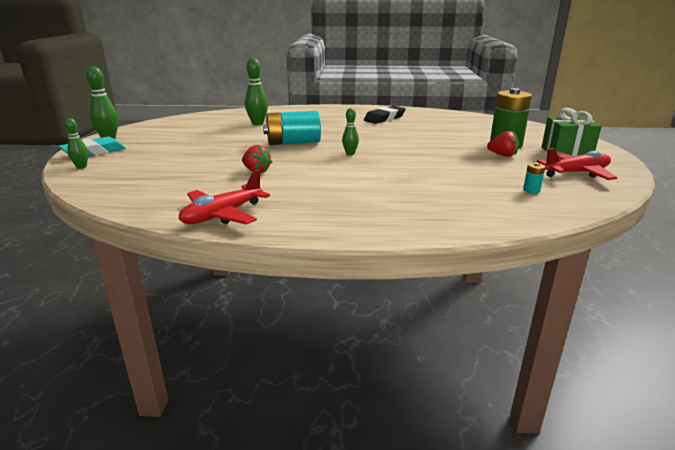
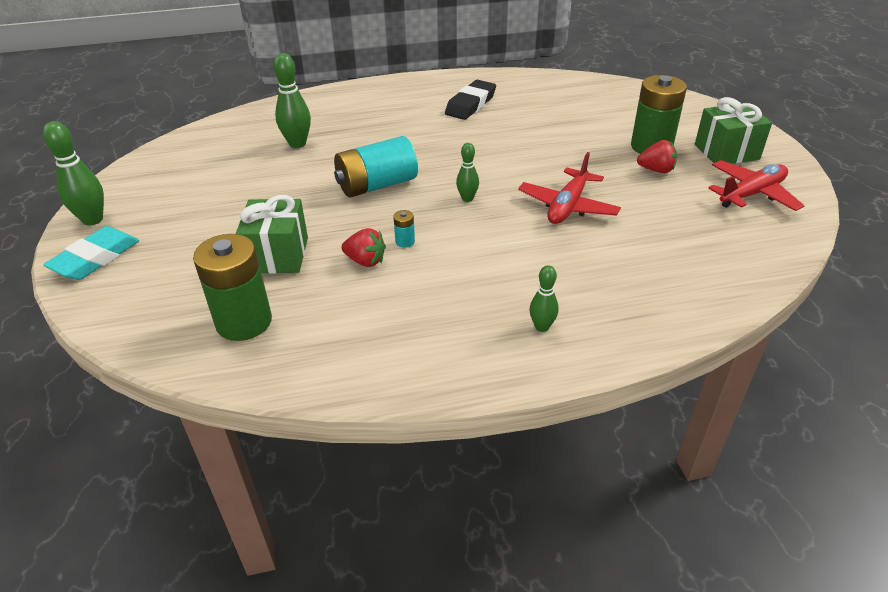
camera: 15 degrees left, 15 degrees up
green bowling pin [65,118,88,169] -> green bowling pin moved to [530,265,559,332]
red plane [179,169,270,224] -> red plane moved to [518,152,621,224]
turquoise battery [523,163,545,193] -> turquoise battery moved to [393,210,415,247]
none -> green battery [193,234,272,341]
none -> green gift [236,195,308,274]

